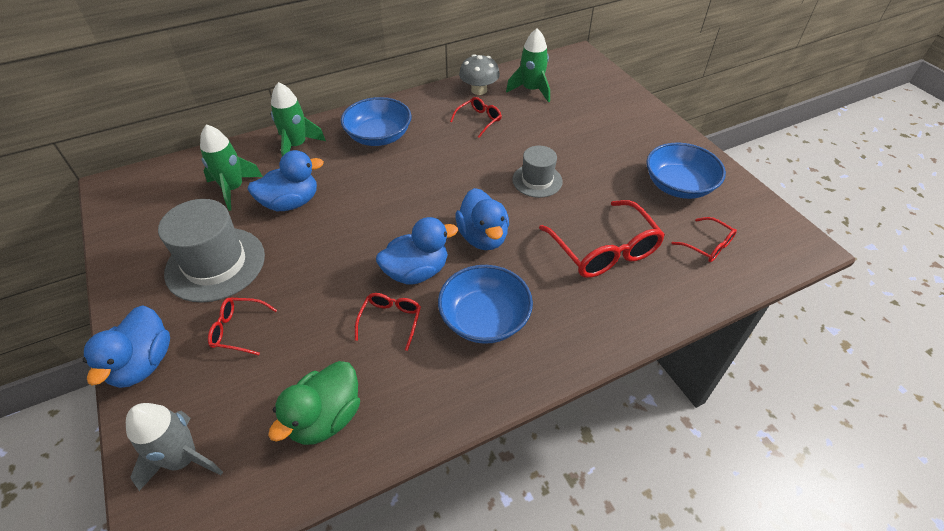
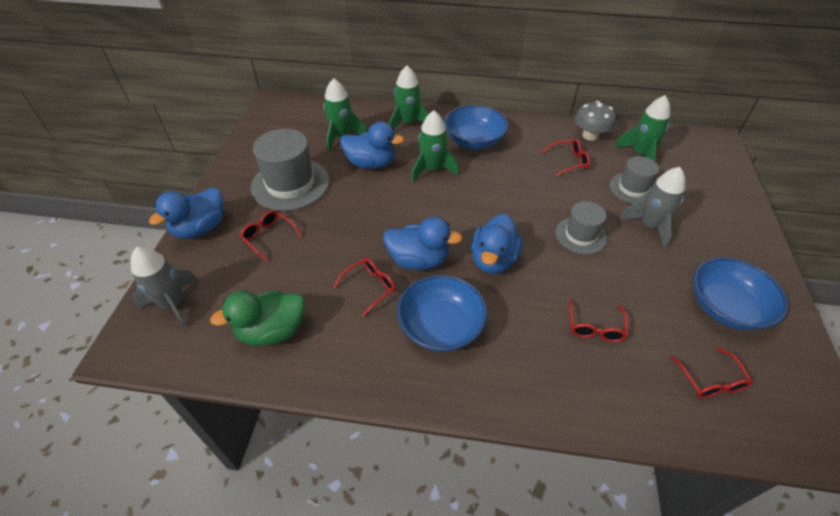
camera: 35 degrees right, 0 degrees up
red glasses [539,200,665,278] -> red glasses [569,299,628,342], size x0.52
none -> green rocket [411,111,459,182]
none -> grey hat [610,156,659,204]
none -> grey rocket [619,167,685,249]

